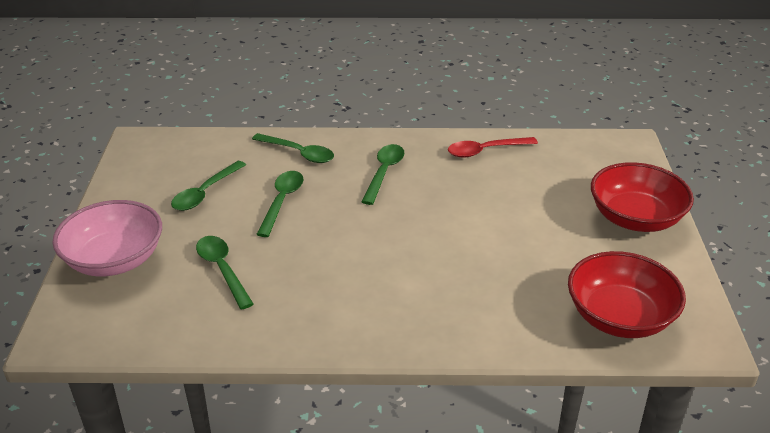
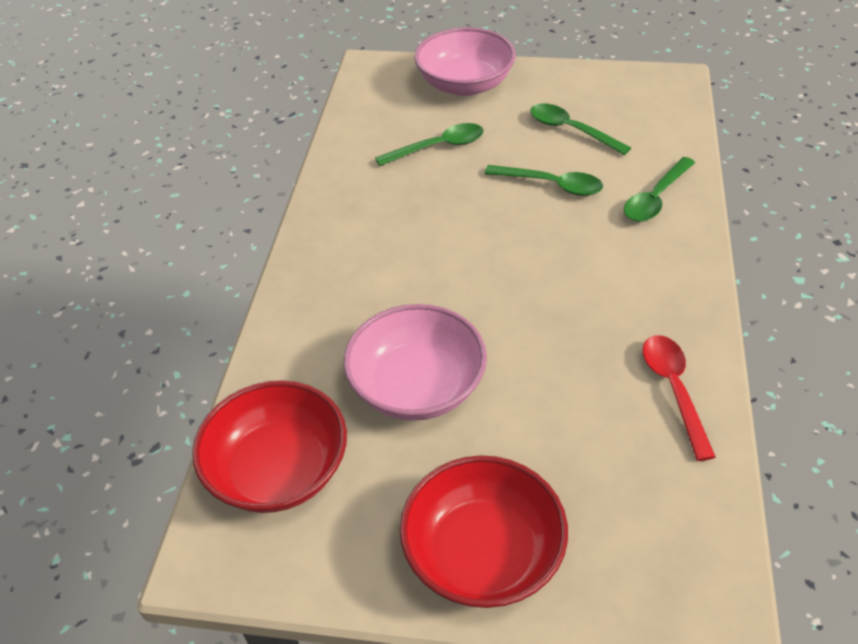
camera: 100 degrees right, 10 degrees up
green spoon [361,144,405,205] -> none
none -> pink bowl [344,304,487,421]

